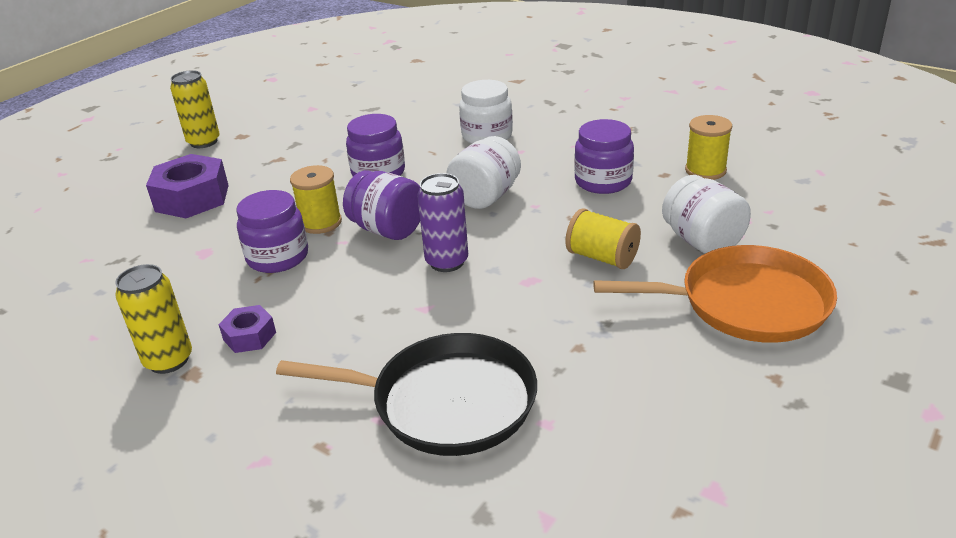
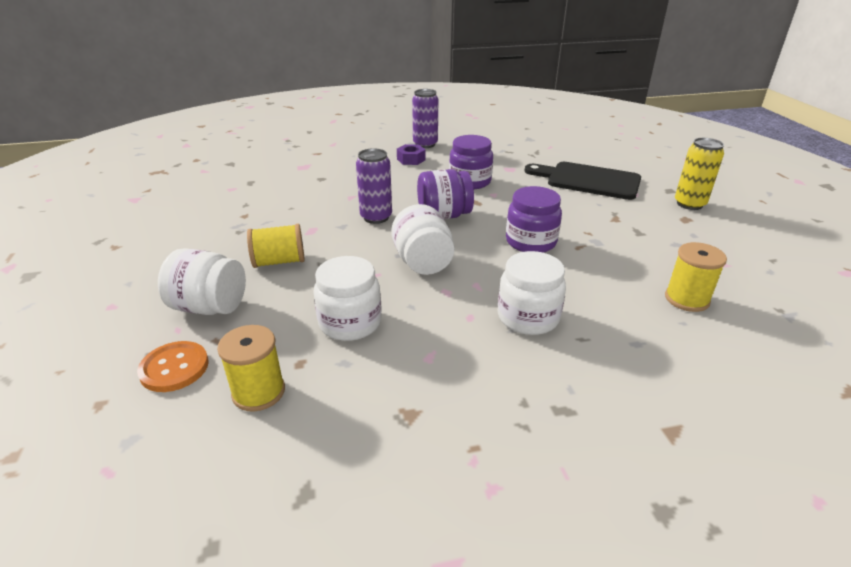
camera: 130 degrees right, 0 degrees up
yellow can [115,264,192,374] -> purple can [412,89,438,148]
purple nut [146,154,229,218] -> black cutting board [524,162,641,200]
black pan [276,333,537,456] -> none
yellow spool [290,165,342,234] -> yellow spool moved to [665,242,727,312]
purple jar [574,119,634,194] -> white jar [313,256,382,341]
orange pan [593,245,837,343] -> none
none -> orange button [137,341,209,392]

